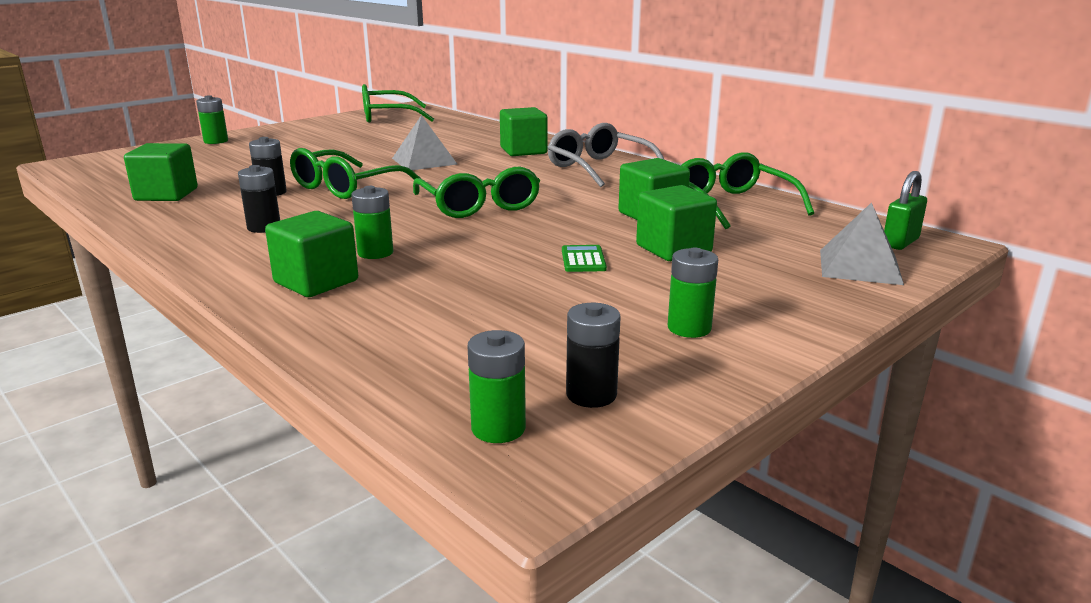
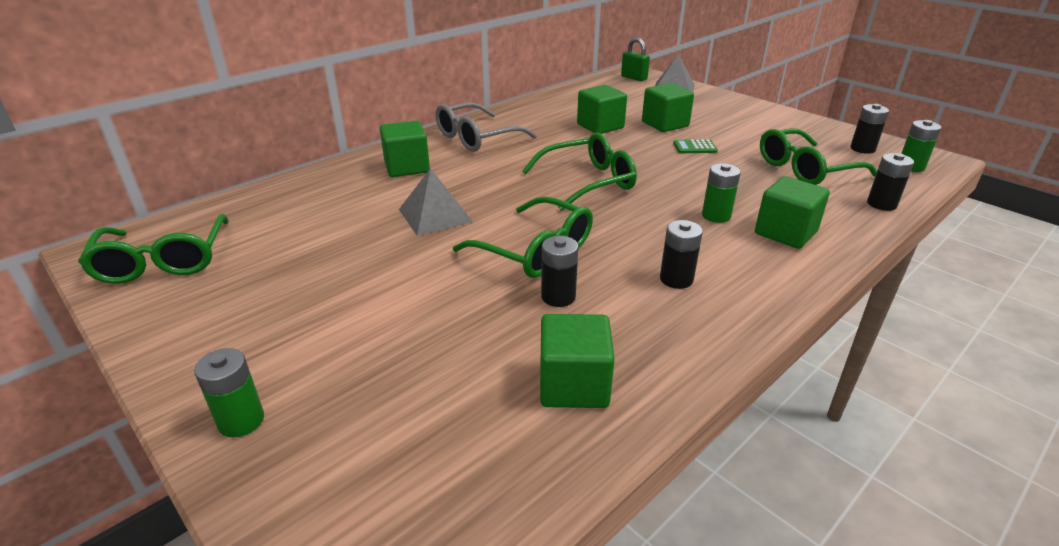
camera: 90 degrees left, 10 degrees up
green battery [668,248,718,338] -> none
green glasses [681,152,814,229] -> green glasses moved to [760,129,877,185]
none -> black battery [867,153,914,211]

